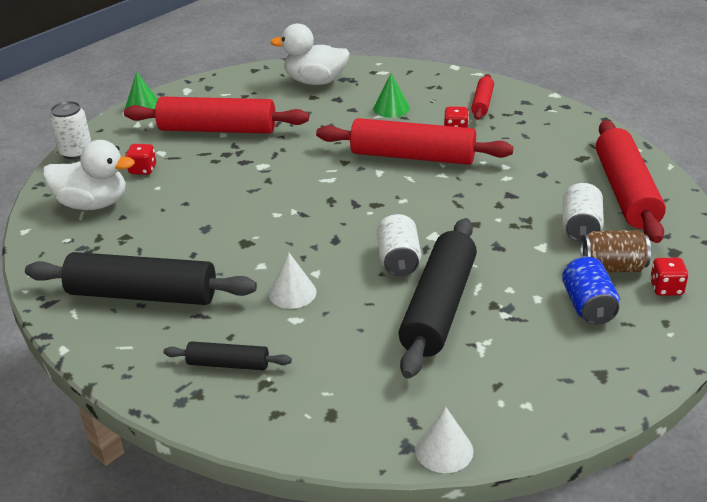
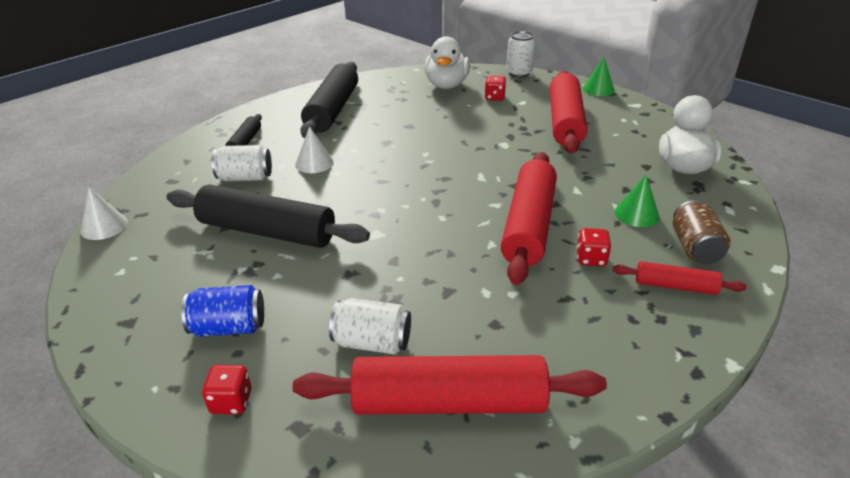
camera: 90 degrees right, 0 degrees up
white can [377,214,421,277] -> white can moved to [212,145,272,181]
brown can [580,230,651,272] -> brown can moved to [673,200,731,264]

